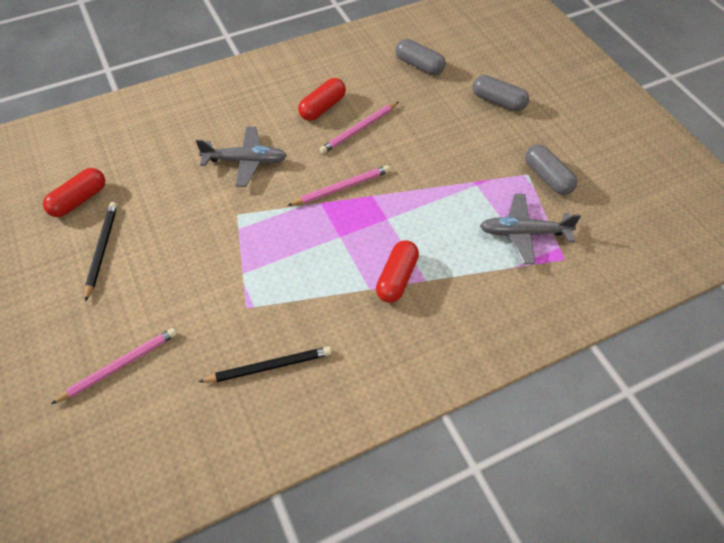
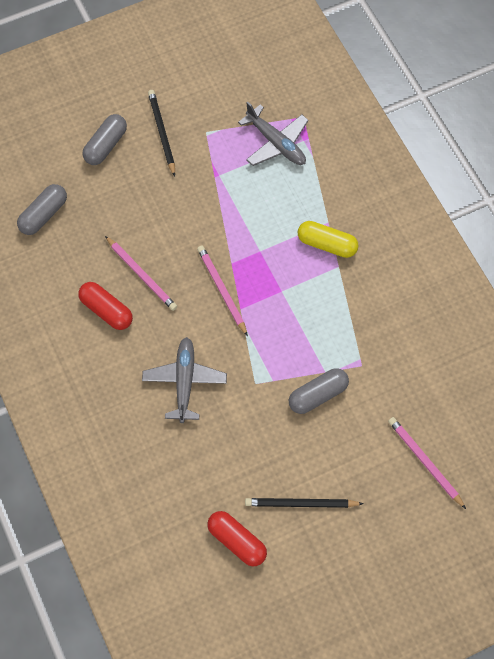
camera: 90 degrees left, 10 degrees up
black pencil [198,346,332,382] -> black pencil moved to [148,90,175,177]
red capsule [376,240,419,303] -> yellow capsule [298,221,359,258]
grey plane [480,194,581,264] -> grey plane turned 45 degrees counterclockwise [238,102,309,166]
grey capsule [525,144,577,195] -> grey capsule moved to [289,368,349,414]

